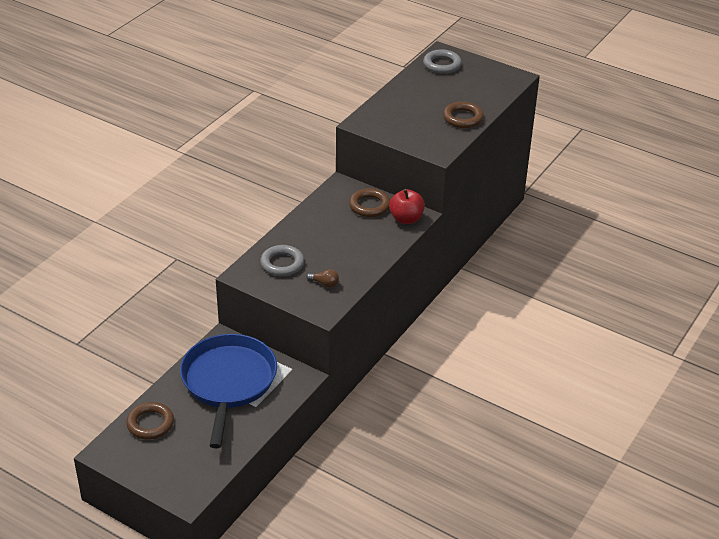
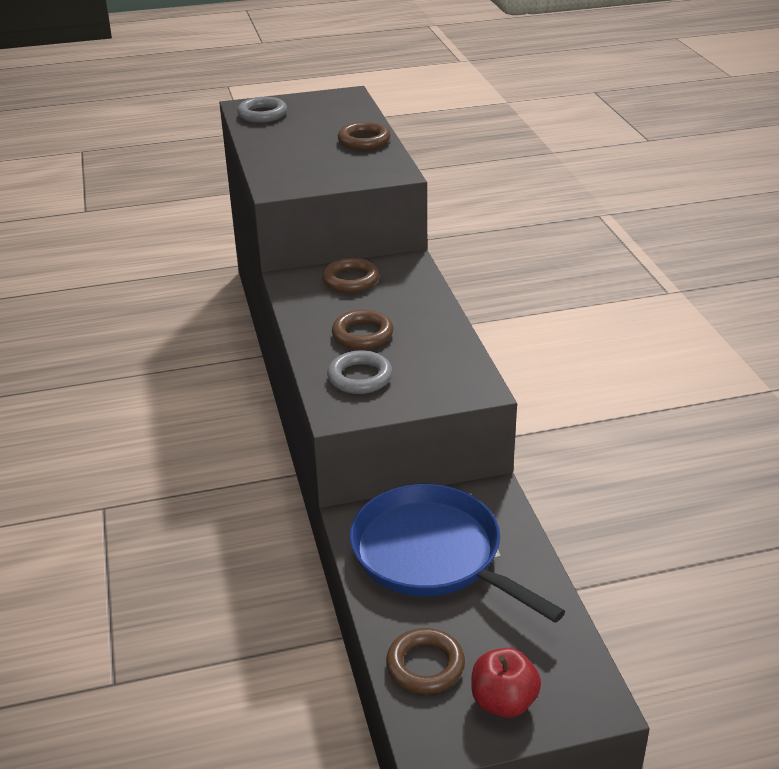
camera: 45 degrees left, 5 degrees down
brown light bulb [306,269,339,288] -> none
red apple [389,189,425,224] -> red apple moved to [471,648,541,718]
none -> brown ring [332,310,393,349]

